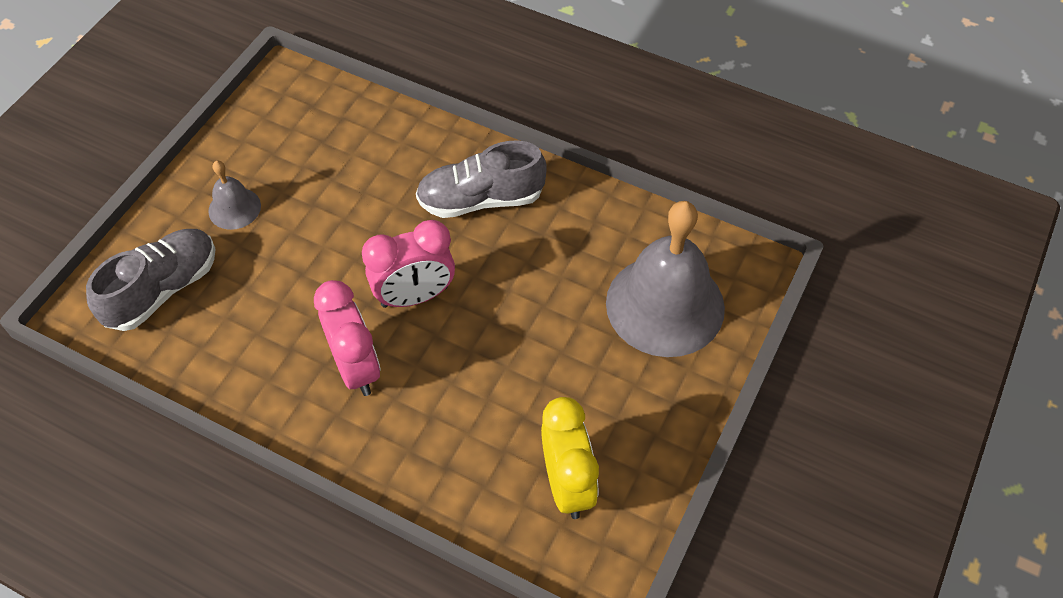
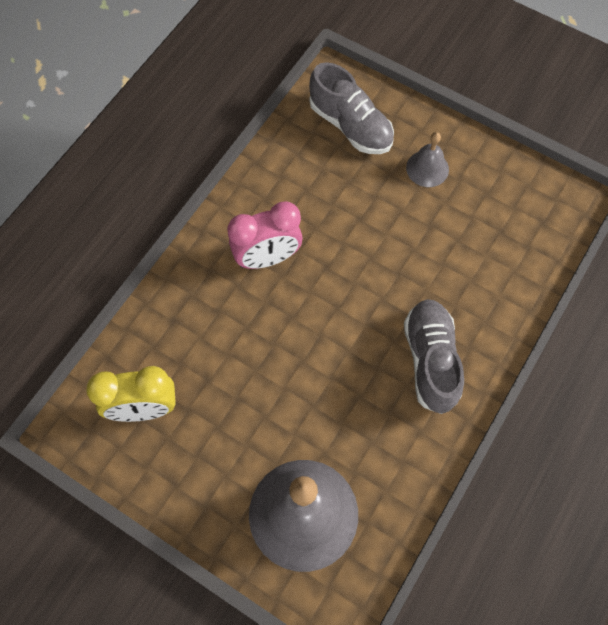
camera: 95 degrees right, 10 degrees up
pink clock [362,220,455,308] -> none

